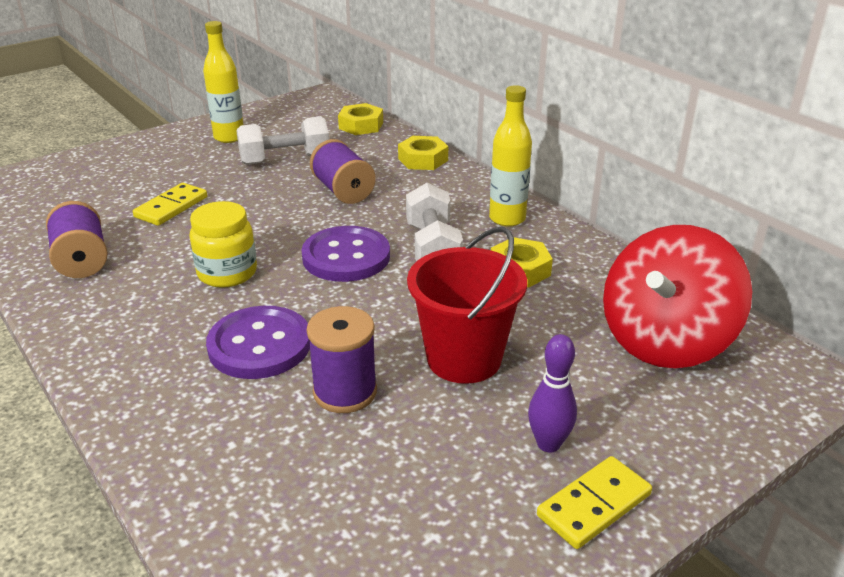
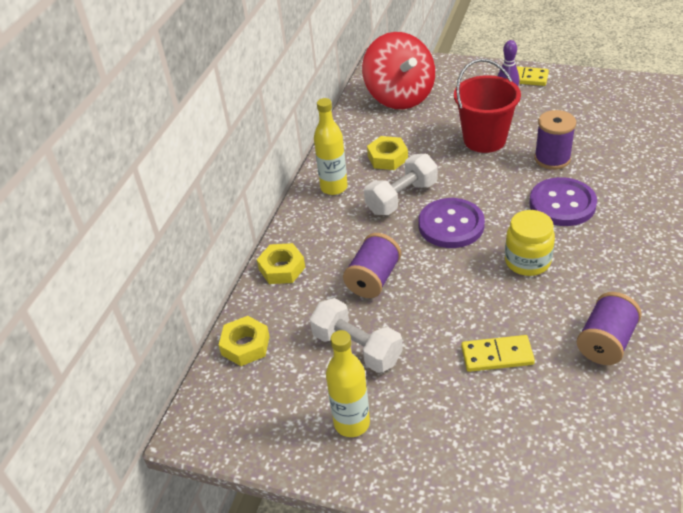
camera: 120 degrees left, 10 degrees up
red spinning top [603,225,752,368] -> red spinning top turned 60 degrees clockwise [362,32,435,109]

